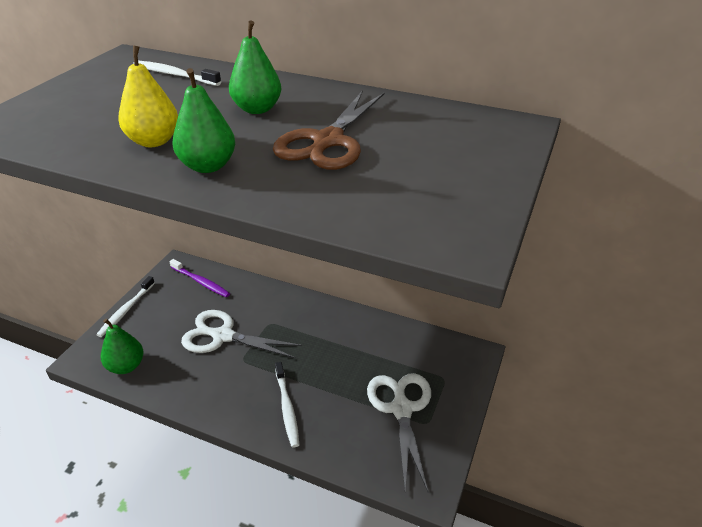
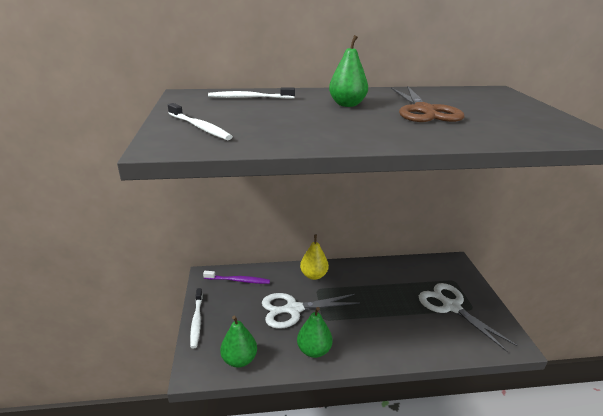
camera: 30 degrees left, 10 degrees down
yellow pear [118,45,178,147] -> yellow pear moved to [300,235,329,280]
green pear [172,68,235,173] -> green pear moved to [297,307,333,358]
white toothbrush [275,362,299,448] -> white toothbrush moved to [168,103,233,140]

